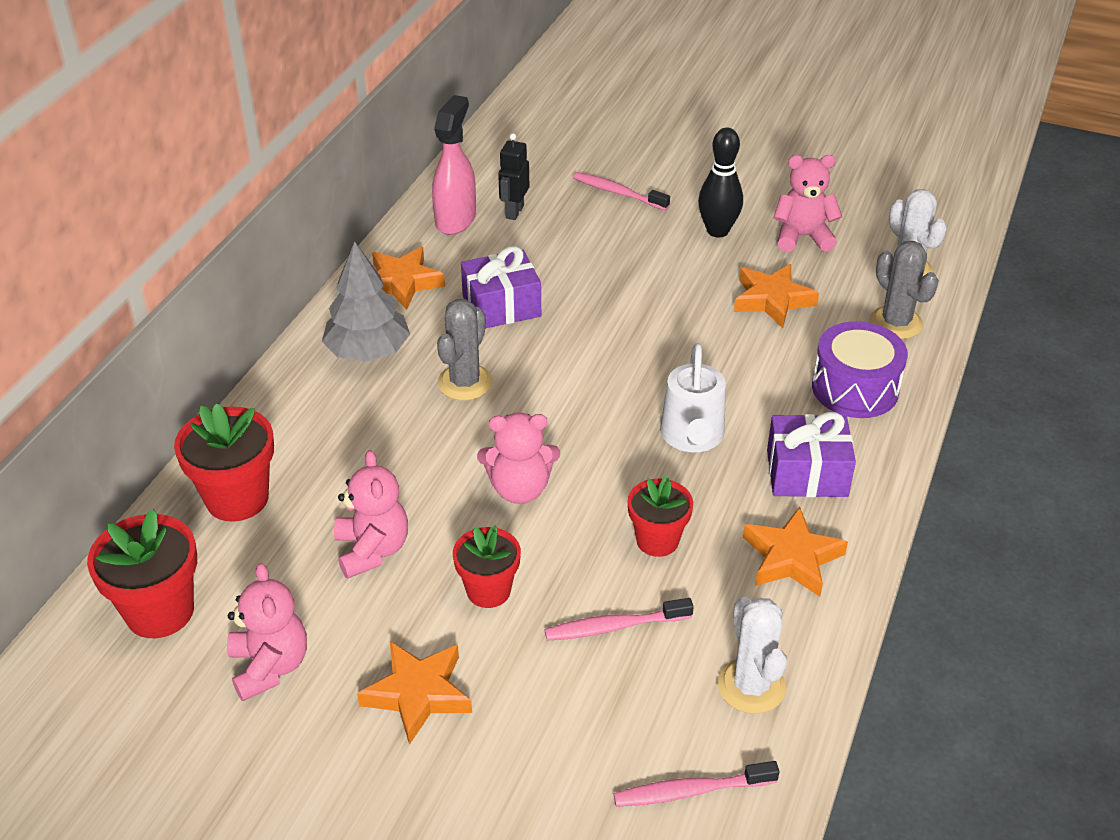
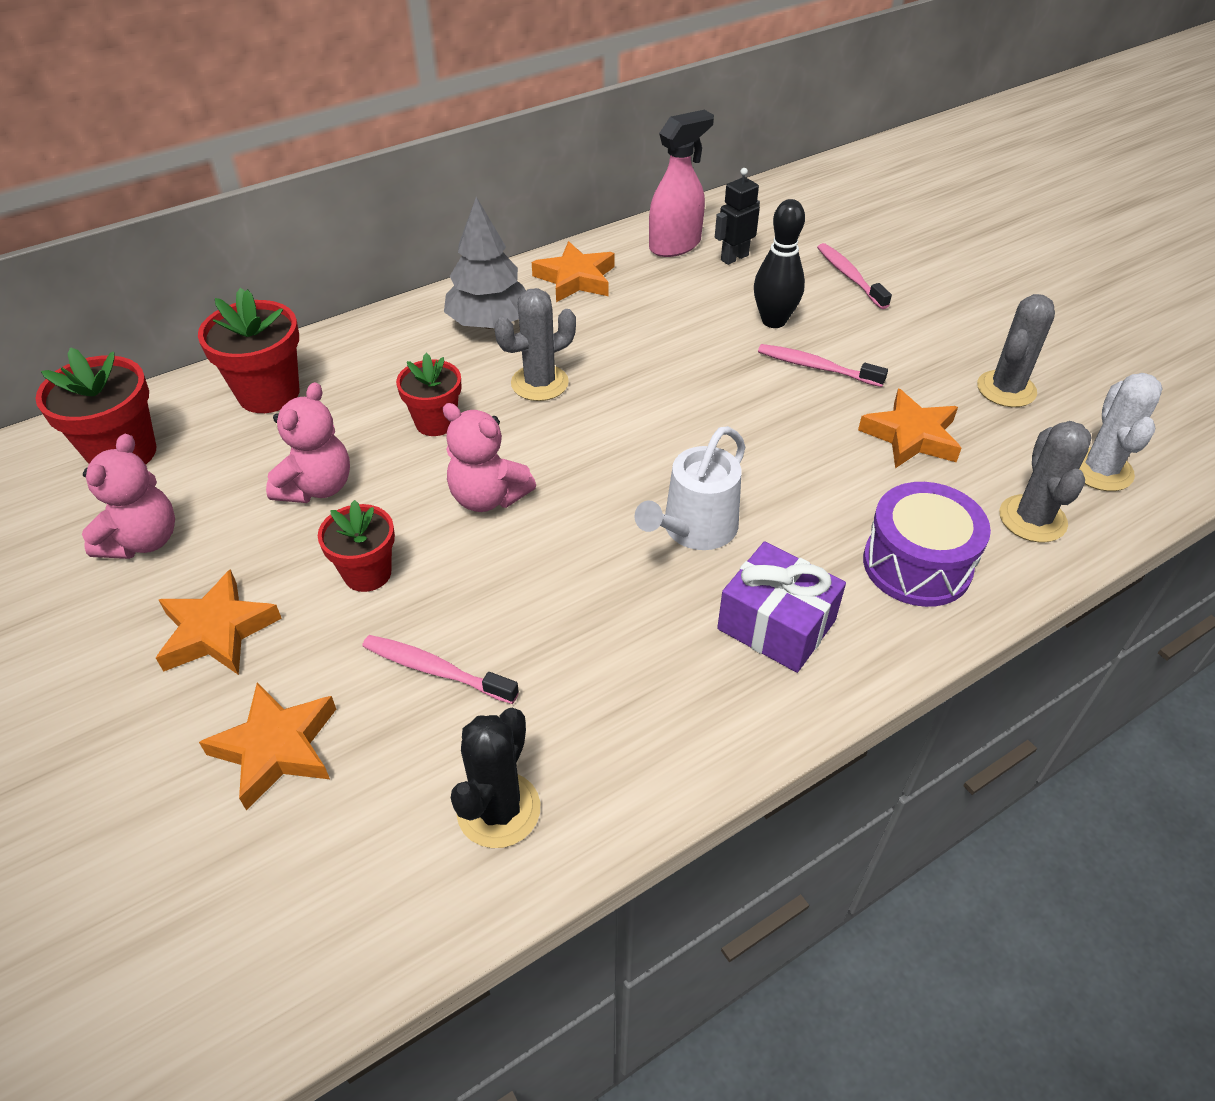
camera: 35 degrees right, 5 degrees up
purple gift [461,246,541,329] -> none
pink toothbrush [613,761,779,807] -> pink toothbrush moved to [758,344,888,387]
red flower pot [628,475,693,557] -> red flower pot moved to [396,353,462,436]
black bowling pin [698,128,743,237] -> black bowling pin moved to [754,199,805,328]
white cactus [717,596,787,714] -> black cactus [451,708,540,848]
orange star [743,507,848,597] -> orange star moved to [199,682,336,811]
pink teddy bear [774,155,842,252] -> grey cactus [977,294,1055,407]

